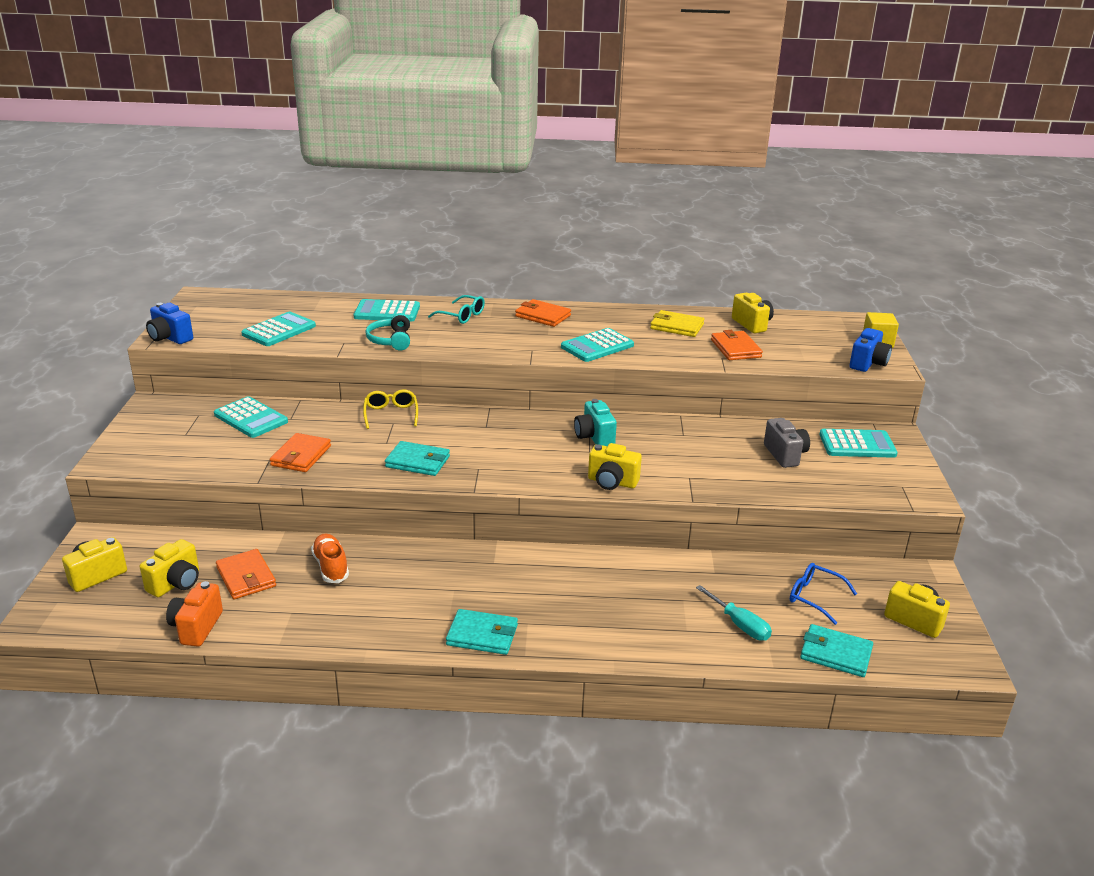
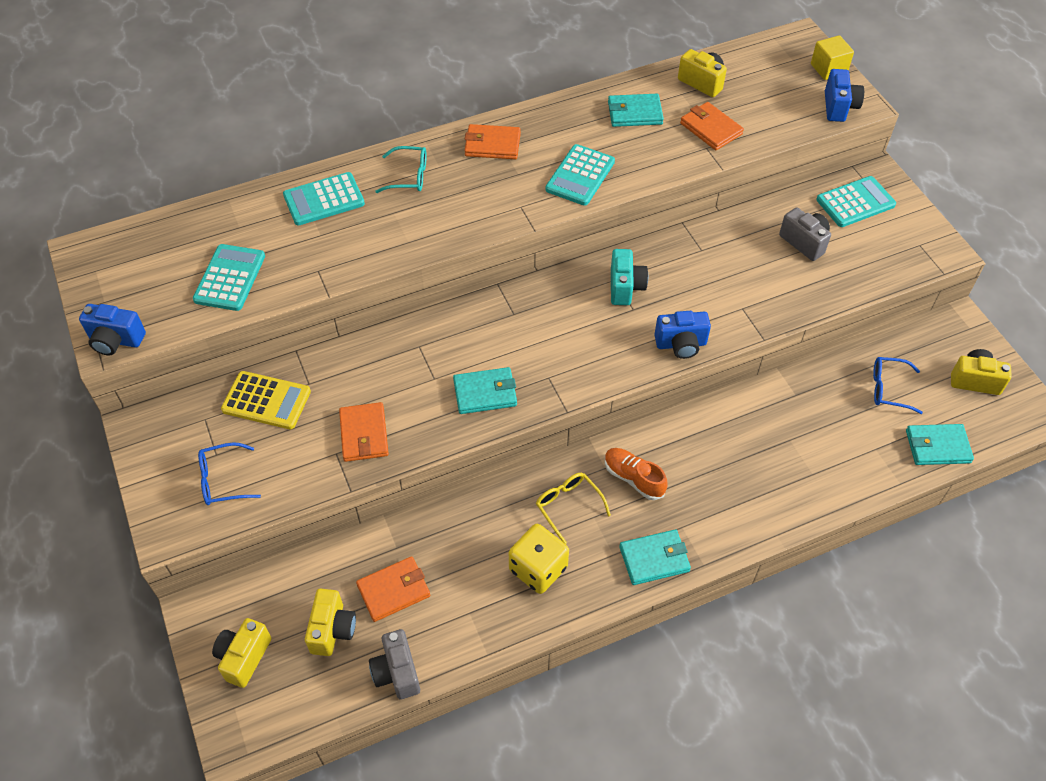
camera: 25 degrees left, 25 degrees up
orange camera [166,581,223,647] -> grey camera [369,629,420,699]
turquoise calculator [214,396,288,438] -> yellow calculator [221,371,311,429]
orange wallet [216,549,276,599] -> orange wallet turned 60 degrees counterclockwise [356,556,431,622]
orange shoe [311,533,349,583] -> orange shoe moved to [605,448,668,500]
yellow glasses [363,389,418,429] -> yellow glasses moved to [536,473,611,544]
turquoise headphones [365,313,410,351] -> none
turquoise camera [574,399,617,446] -> turquoise camera turned 135 degrees counterclockwise [611,249,648,305]
yellow camera [588,443,642,490] -> blue camera [654,311,711,359]
yellow wallet [650,310,704,337] -> turquoise wallet [608,94,664,127]
turquoise screwdriver [696,585,772,641] -> none
none -> blue glasses [198,442,261,505]
none -> yellow dice [509,524,569,594]

